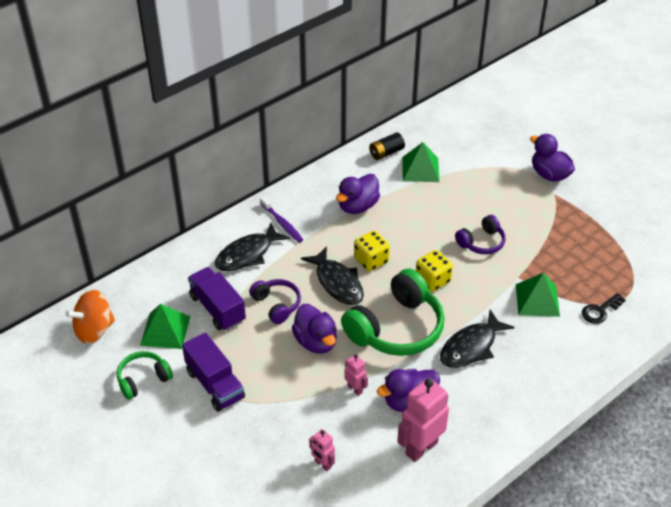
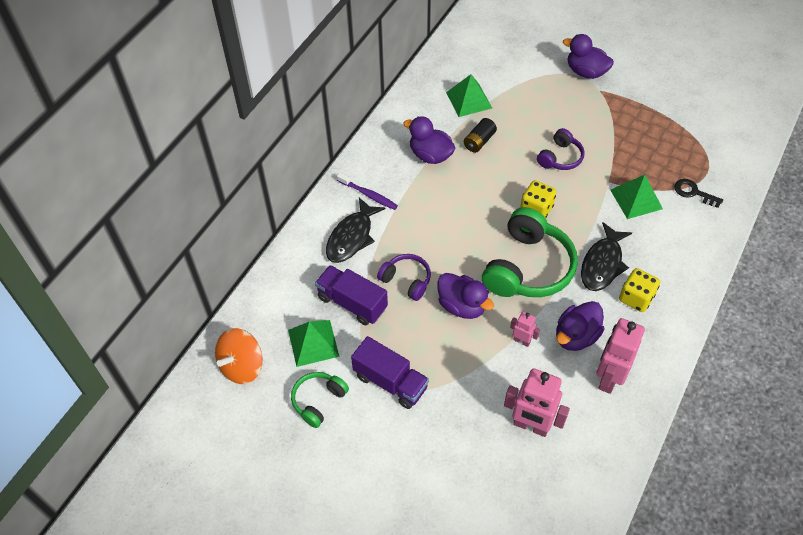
camera: 20 degrees left, 10 degrees up
black fish [301,246,364,305] -> none
pink robot [309,429,335,471] -> pink robot [504,368,570,437], size x1.96
purple duck [336,174,380,214] -> purple duck turned 105 degrees clockwise [403,116,455,164]
yellow dice [354,231,390,271] -> yellow dice moved to [619,268,660,312]
black battery [369,132,405,160] -> black battery moved to [464,118,497,153]
black key [582,293,626,324] -> black key turned 90 degrees clockwise [674,179,723,208]

